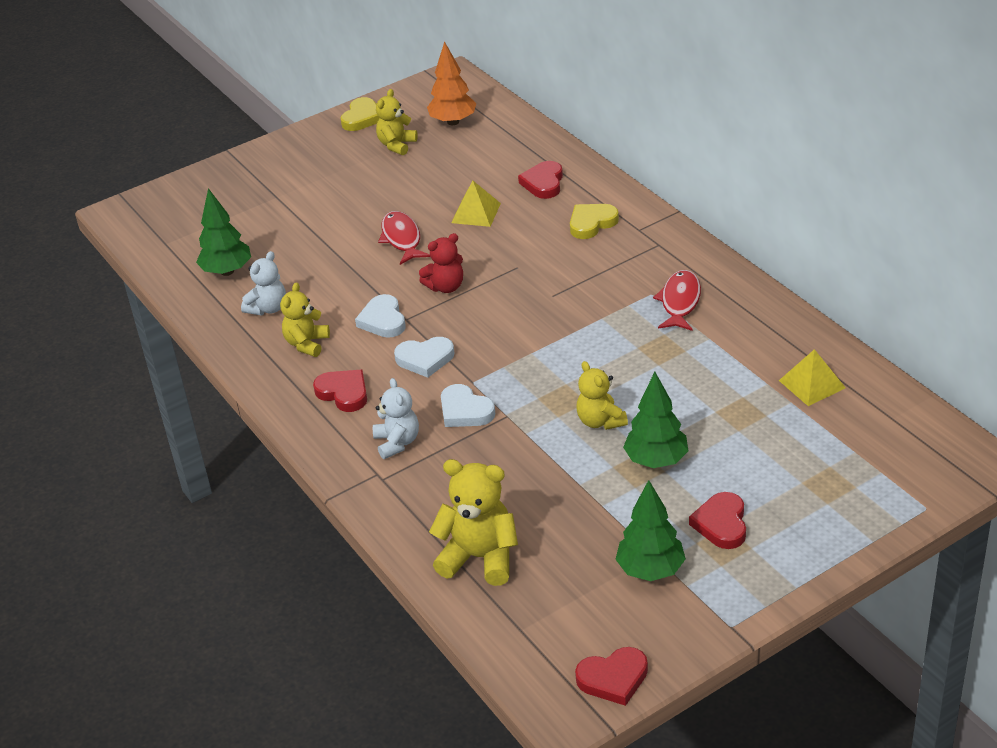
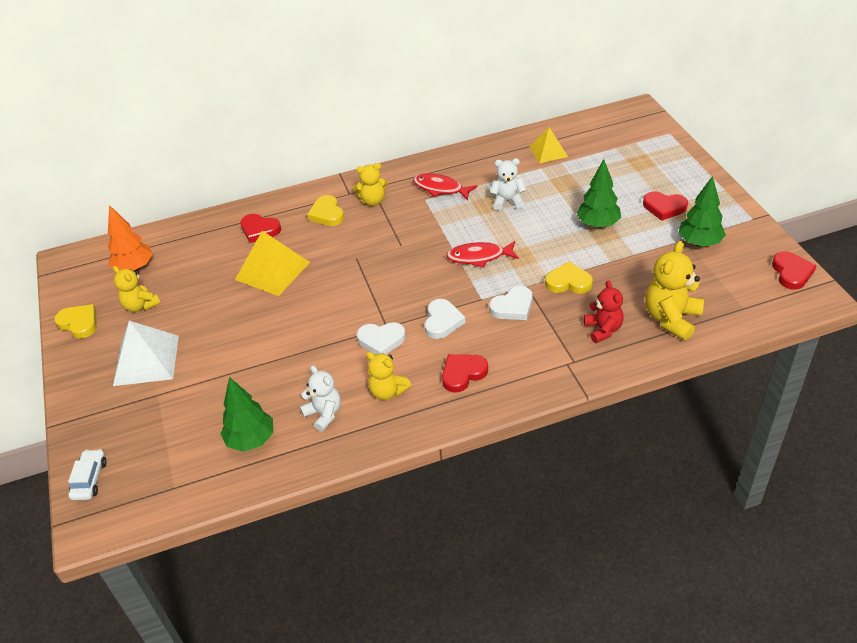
camera: 75 degrees left, 5 degrees up
white teddy bear [373,378,419,459] -> white teddy bear moved to [490,158,526,211]
red fish [378,211,431,265] -> red fish moved to [446,241,519,268]
red teddy bear [419,233,463,293] -> red teddy bear moved to [584,280,624,343]
yellow pyramid [451,181,501,227] -> yellow pyramid [235,231,310,296], size x1.60
yellow teddy bear [576,361,628,430] -> yellow teddy bear moved to [353,163,388,206]
none -> white car [68,449,107,500]
none -> white pyramid [113,321,179,386]
none -> yellow heart [545,262,593,294]

